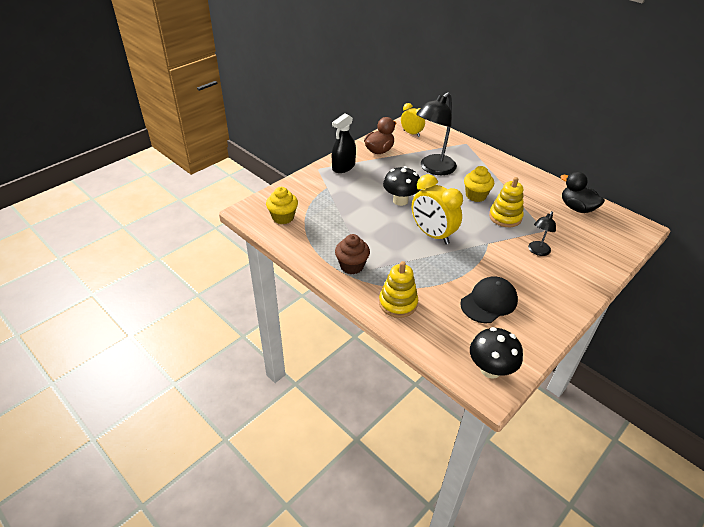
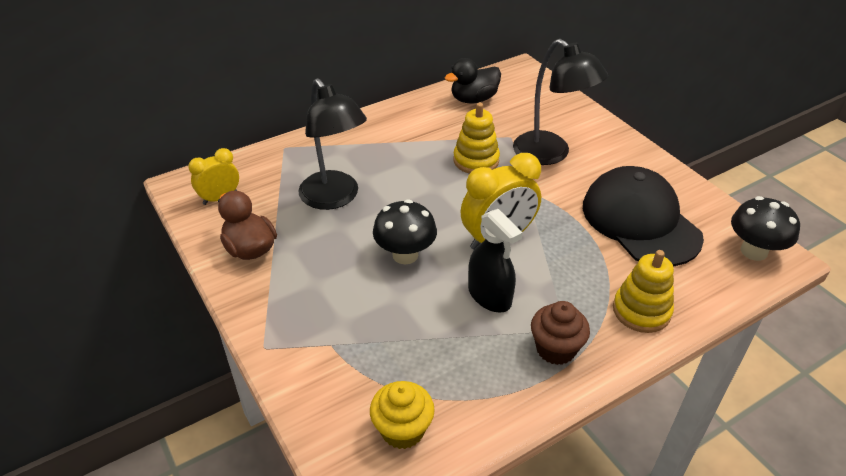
camera: 75 degrees left, 0 degrees up
black spray bottle [332,113,356,173] -> black spray bottle moved to [468,209,523,313]
black cap [460,276,518,323] -> black cap [583,166,704,266], size x1.59
yellow cupcake [464,166,494,202] -> none
black lamp [528,211,556,256] -> black lamp [513,39,608,165], size x1.94

